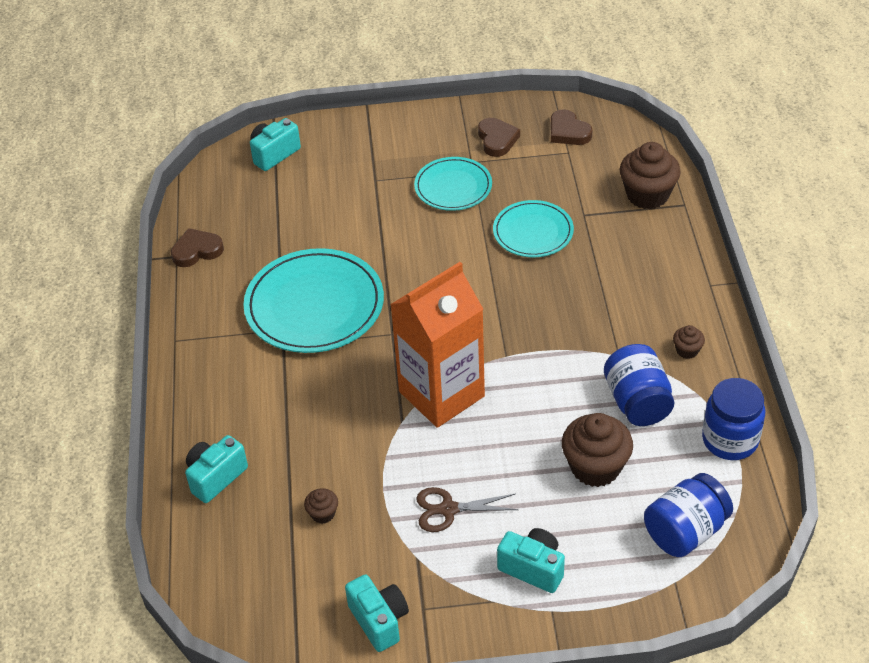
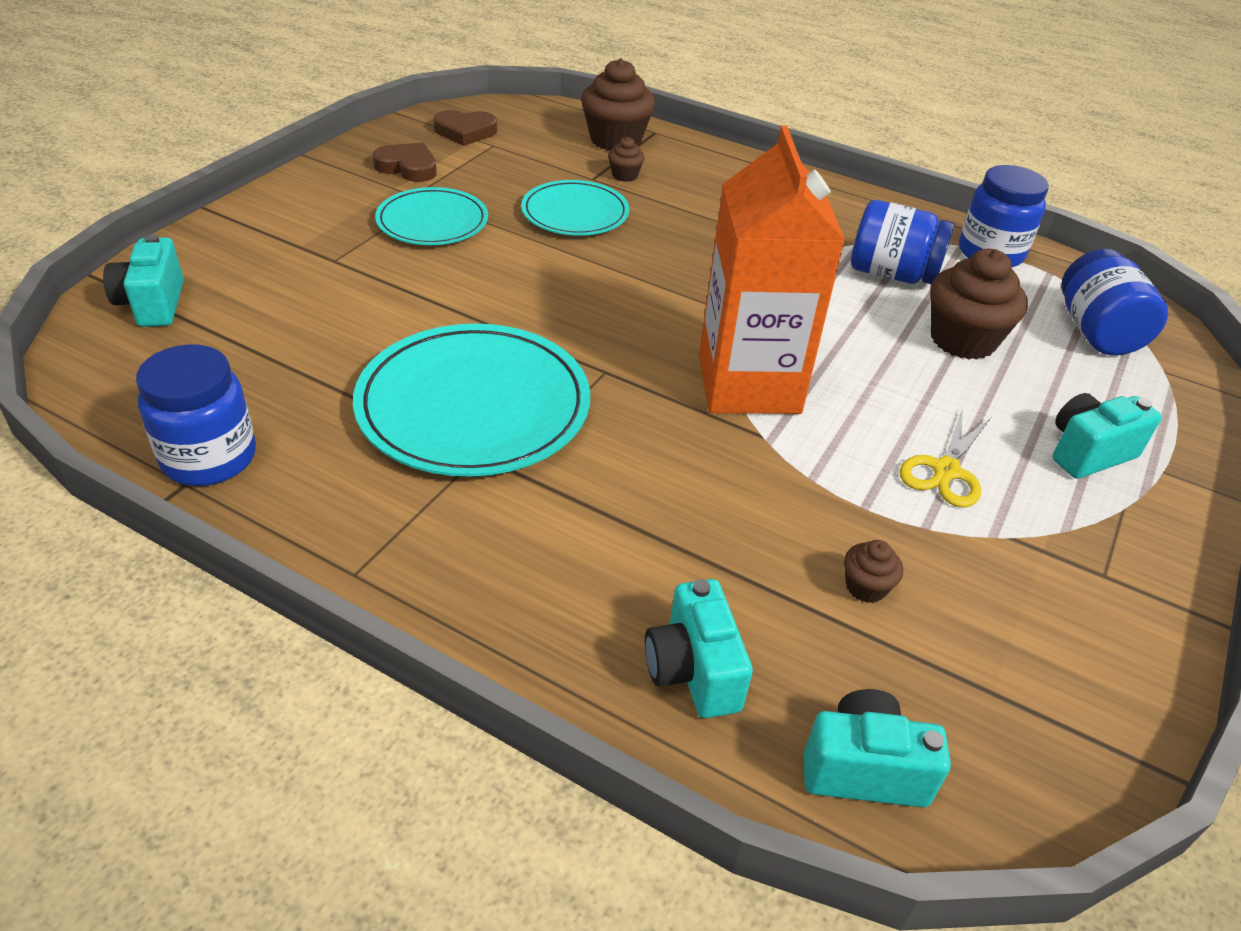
camera: 60 degrees left, 5 degrees down
brown heart [171,228,224,267] -> blue jar [136,344,256,486]
turquoise camera [345,574,409,652] -> turquoise camera moved to [803,689,951,808]
brown scissors [416,487,519,532] -> yellow scissors [900,408,991,508]
brown cupcake [673,325,705,359] -> brown cupcake moved to [608,137,645,182]

